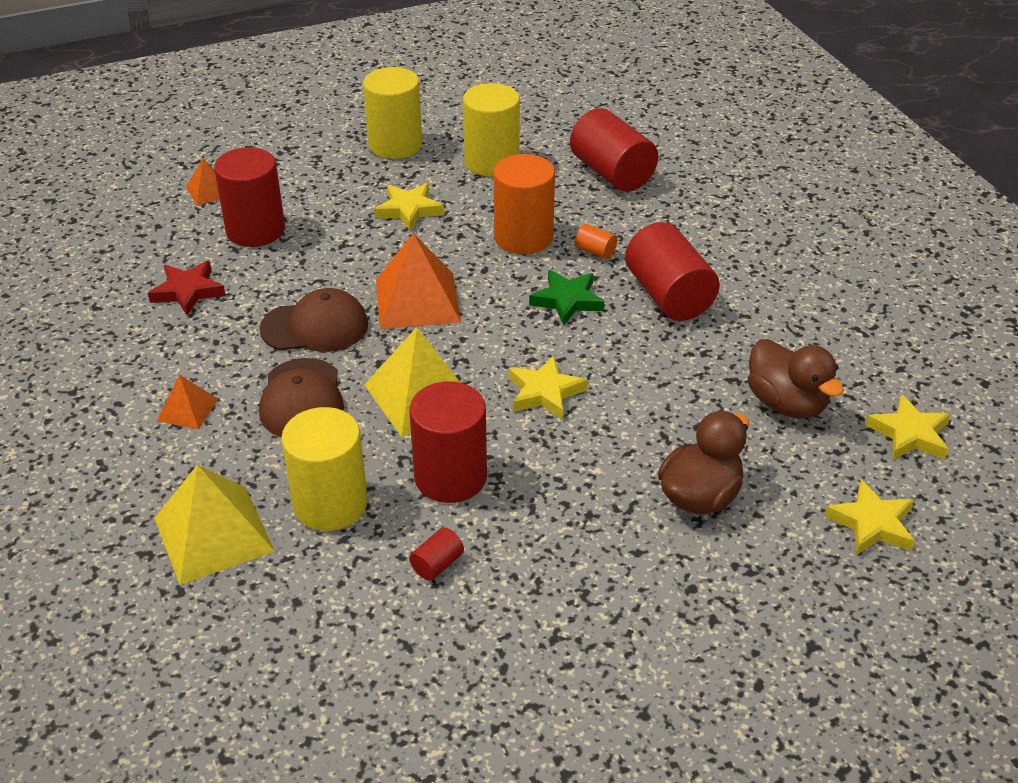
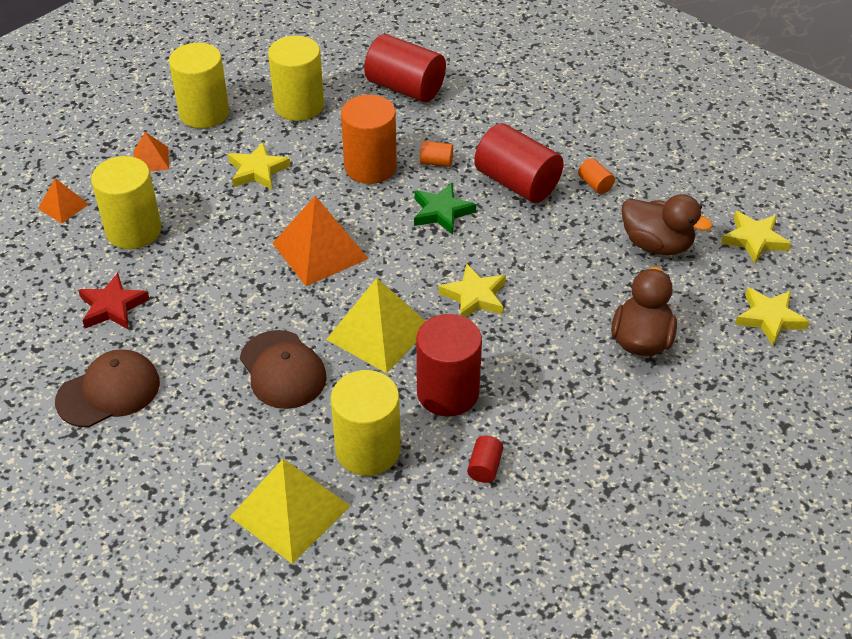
camera: 25 degrees left, 5 degrees up
orange pyramid [157,374,218,430] -> orange pyramid moved to [134,132,169,171]
red cylinder [214,147,285,247] -> yellow cylinder [91,156,161,249]
brown cap [259,288,368,352] -> brown cap moved to [55,349,160,428]
none -> orange cylinder [578,158,615,194]

